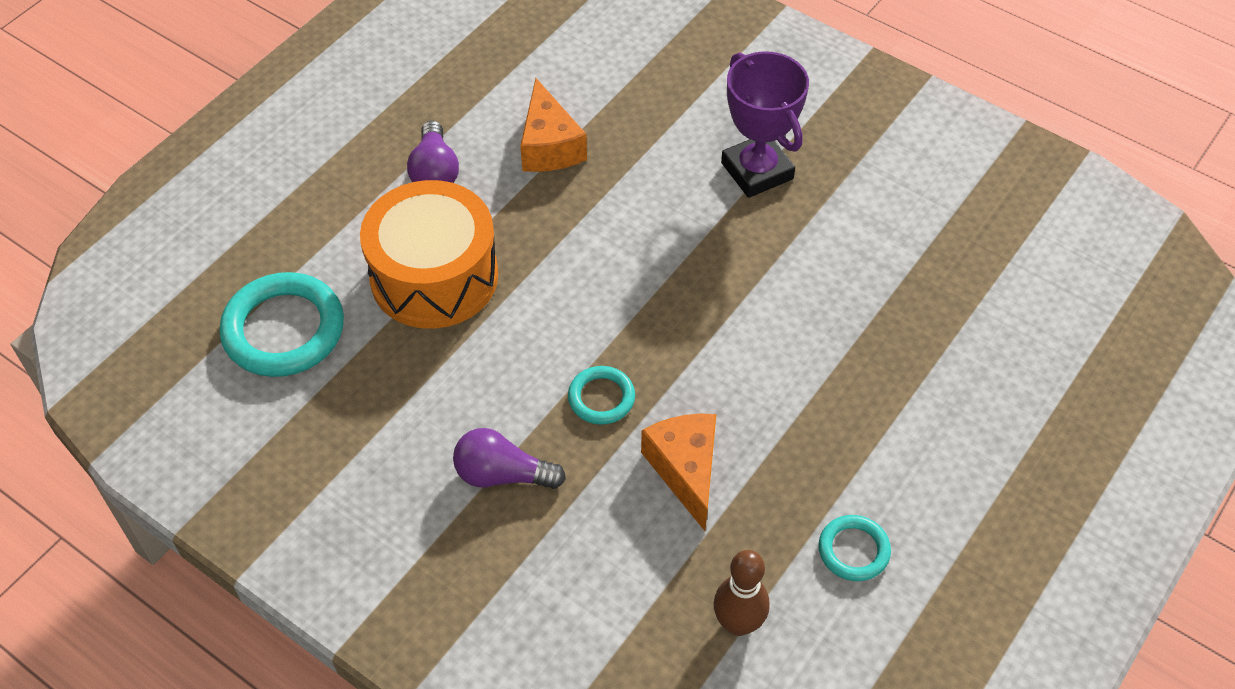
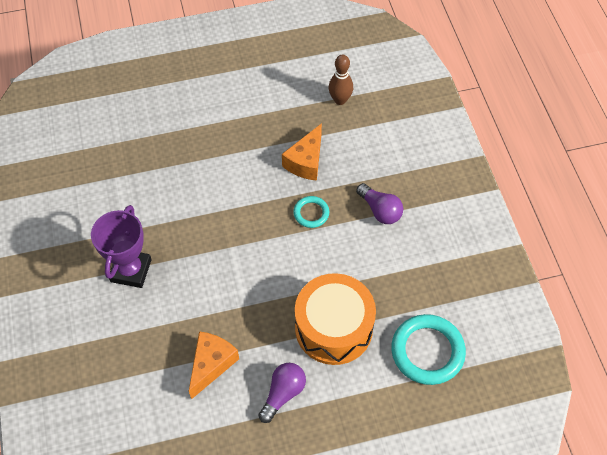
camera: 140 degrees left, 5 degrees up
turquoise ring [819,515,891,581] -> none

